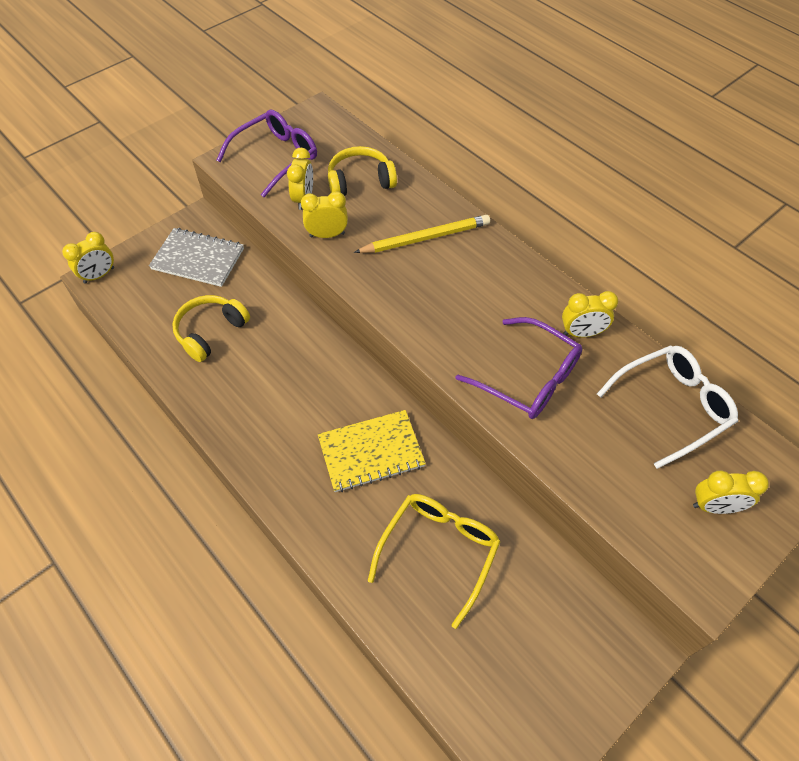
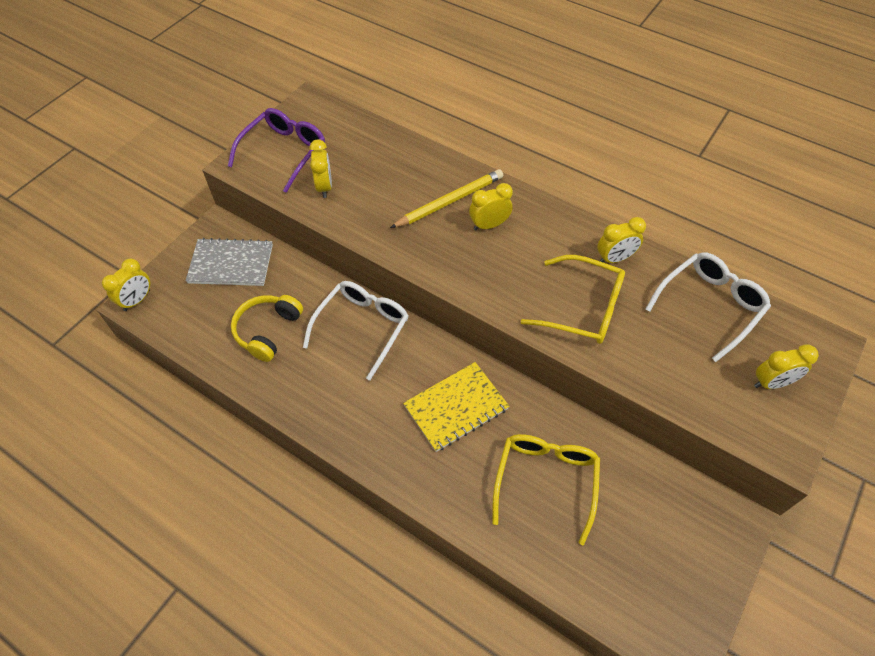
camera: 15 degrees left, 0 degrees up
yellow clock [301,191,348,238] -> yellow clock moved to [469,183,513,230]
yellow headphones [328,146,397,196] -> none
purple glasses [456,317,582,419] -> yellow glasses [520,255,625,344]
none -> white glasses [303,281,409,380]

